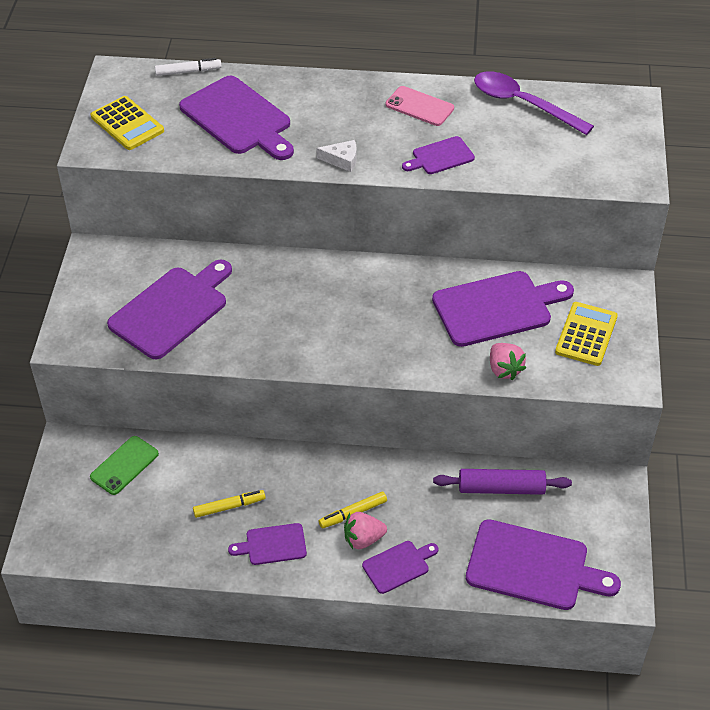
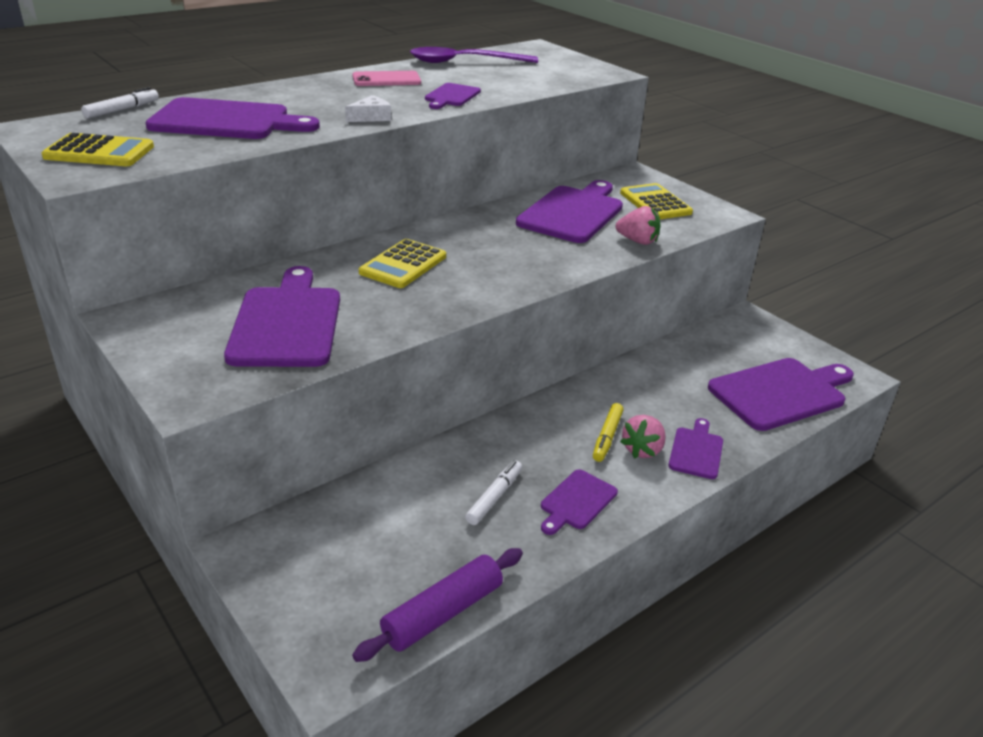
camera: 45 degrees left, 15 degrees down
green phone [90,436,159,495] -> none
yellow marker [193,490,266,518] -> white marker [465,461,522,525]
purple rolling pin [433,469,572,495] -> purple rolling pin moved to [352,548,523,662]
none -> yellow calculator [359,239,446,288]

